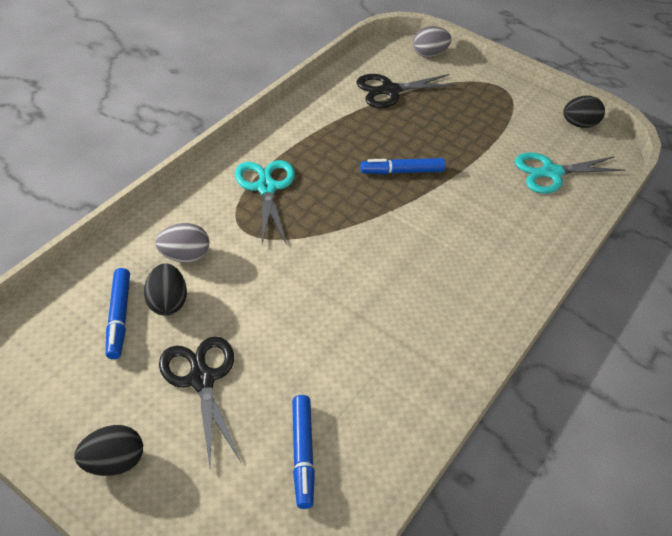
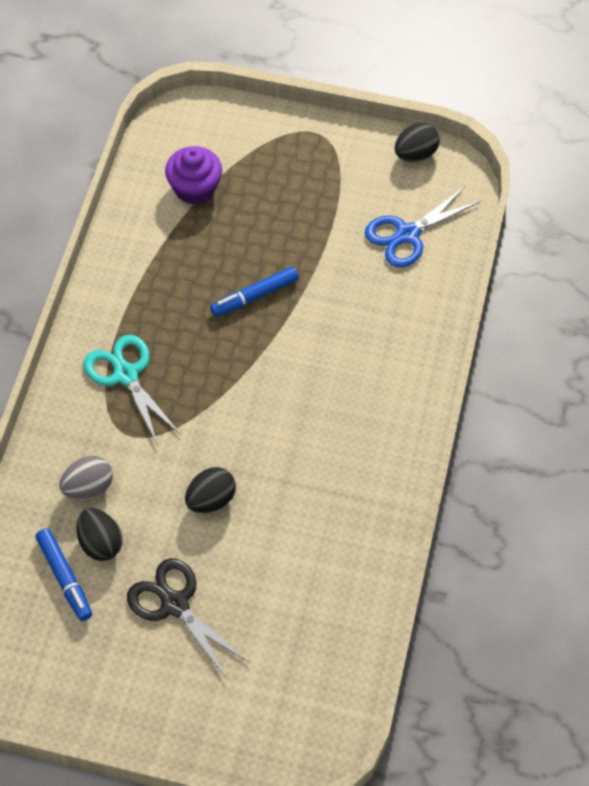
camera: 20 degrees left, 10 degrees up
black egg [74,425,143,476] -> black egg moved to [185,467,236,513]
blue marker [292,395,315,509] -> none
black scissors [356,74,457,108] -> purple cupcake [165,146,222,205]
grey egg [413,26,452,57] -> none
turquoise scissors [515,152,625,194] -> blue scissors [365,187,481,267]

